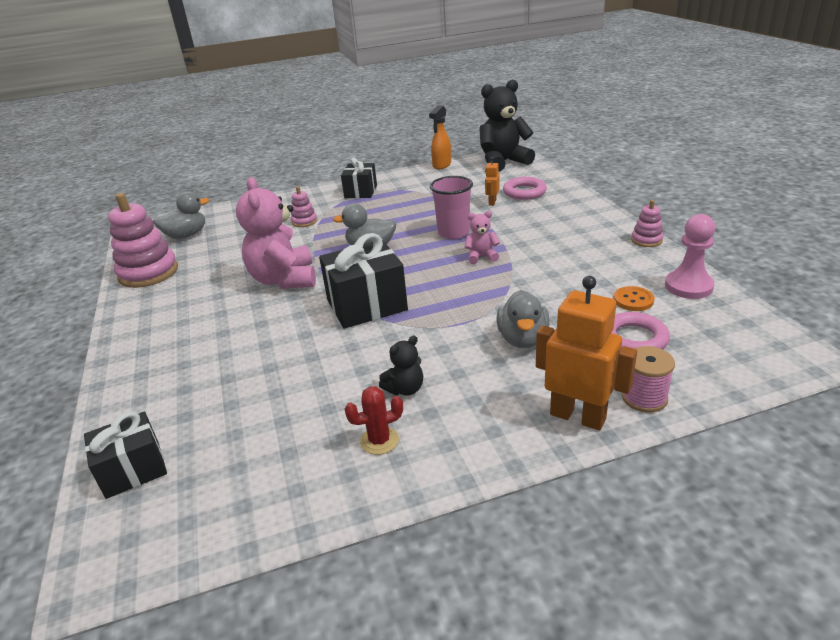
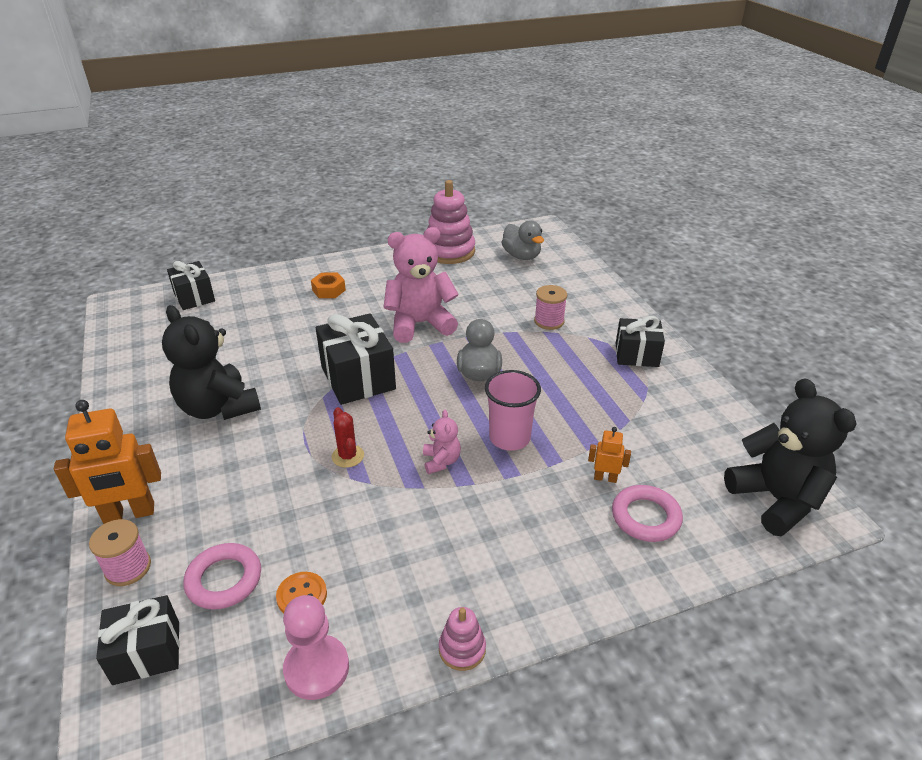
camera: 85 degrees right, 5 degrees up
pink stacking toy [291,186,317,227] -> pink spool [534,285,567,330]
red cactus [345,386,403,455] -> red cactus moved to [332,407,364,468]
black teddy bear [379,336,423,396] -> black teddy bear [162,305,261,420], size x2.15
orange spray bottle [429,106,451,170] -> none
grey duck [496,290,550,348] -> none
orange robot [536,276,637,431] -> orange robot turned 45 degrees clockwise [54,400,161,524]
none -> black gift [96,595,180,685]
none -> orange nut [311,272,346,298]

